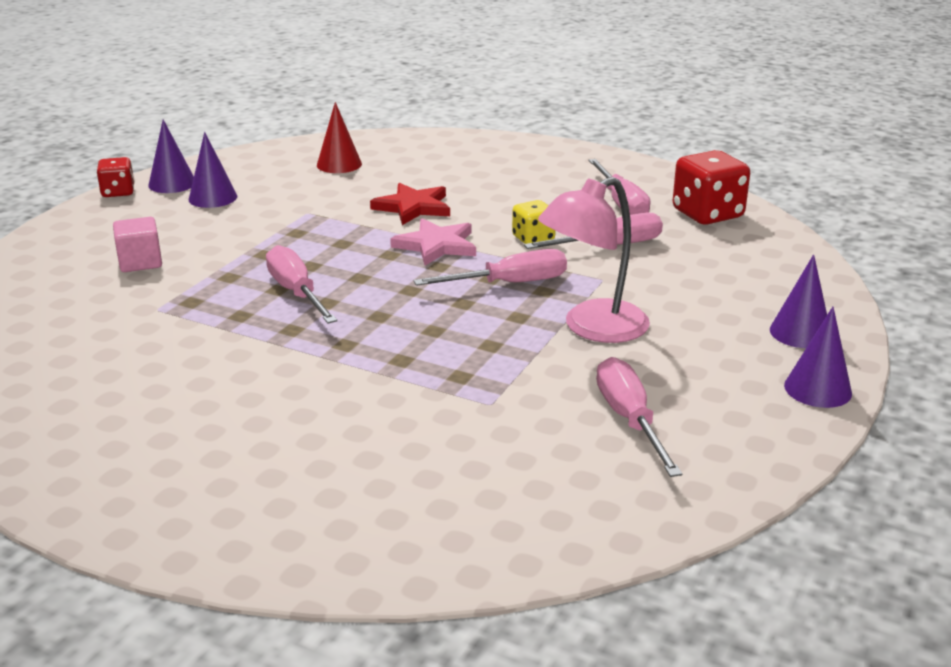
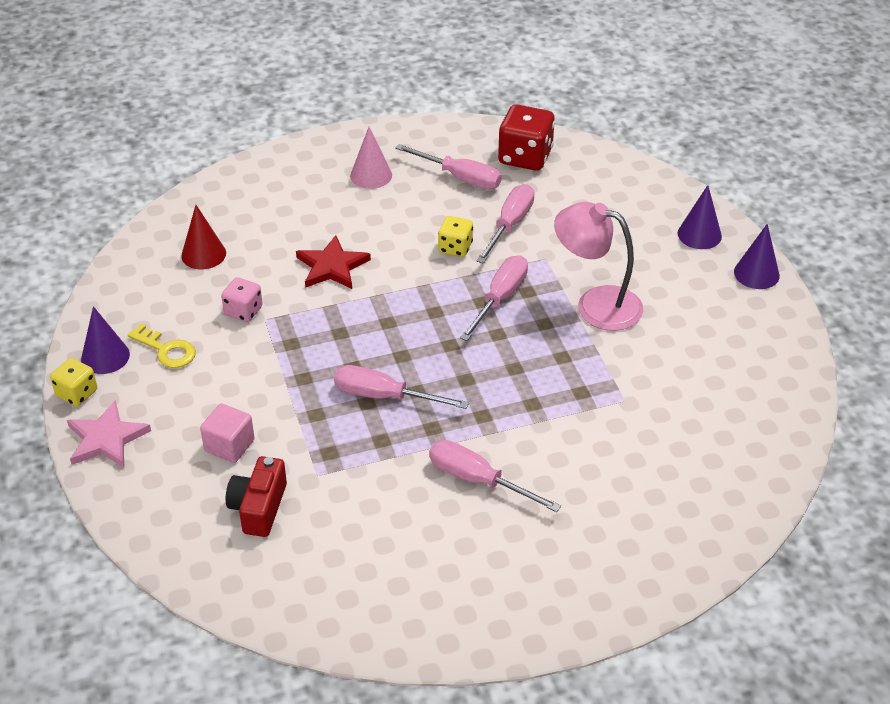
camera: 45 degrees left, 15 degrees up
red dice [97,157,135,197] -> yellow dice [50,358,97,406]
purple cone [189,132,237,208] -> yellow key [128,324,196,368]
pink star [390,218,476,266] -> pink star moved to [67,400,151,468]
pink lamp [538,177,650,343] -> pink lamp turned 105 degrees clockwise [554,202,643,331]
pink screwdriver [596,357,683,477] -> pink screwdriver moved to [429,440,561,512]
none -> pink dice [221,277,263,322]
none -> red camera [226,456,287,537]
none -> pink cone [350,127,392,189]

